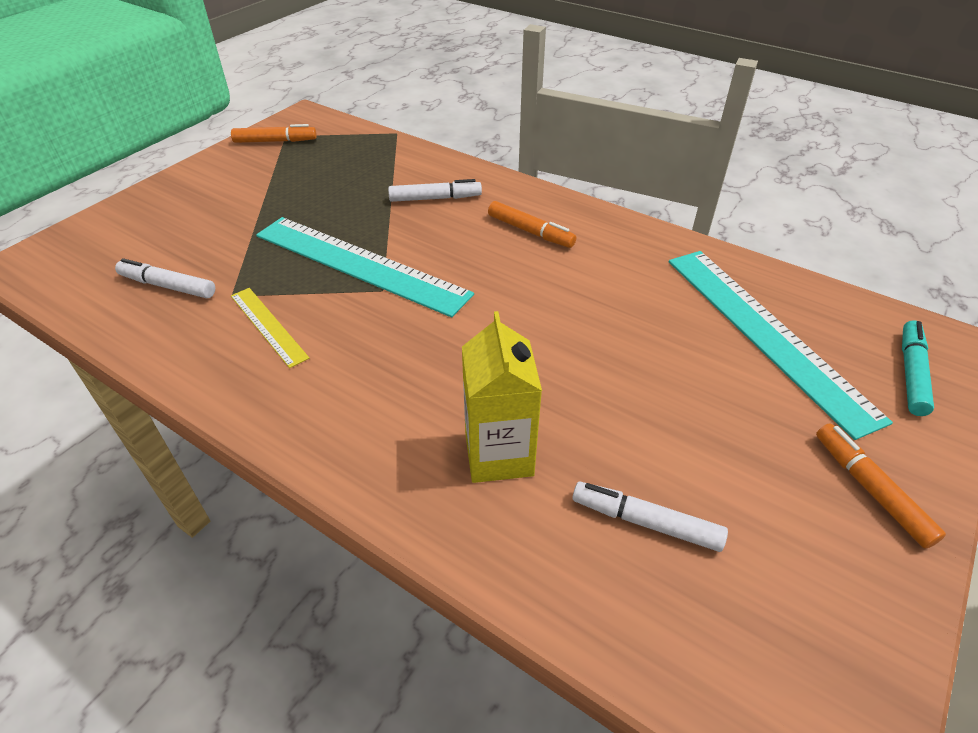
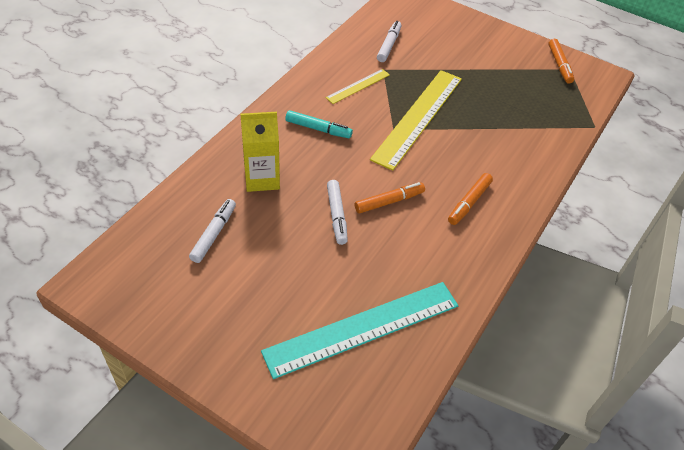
camera: 85 degrees right, 5 degrees up
turquoise ruler [256,217,474,317] -> yellow ruler [370,70,462,171]
white marker [388,179,482,202] -> white marker moved to [327,180,348,245]
orange marker [816,423,946,549] -> orange marker moved to [355,182,425,214]
turquoise marker [902,320,934,416] -> turquoise marker moved to [285,110,353,138]

